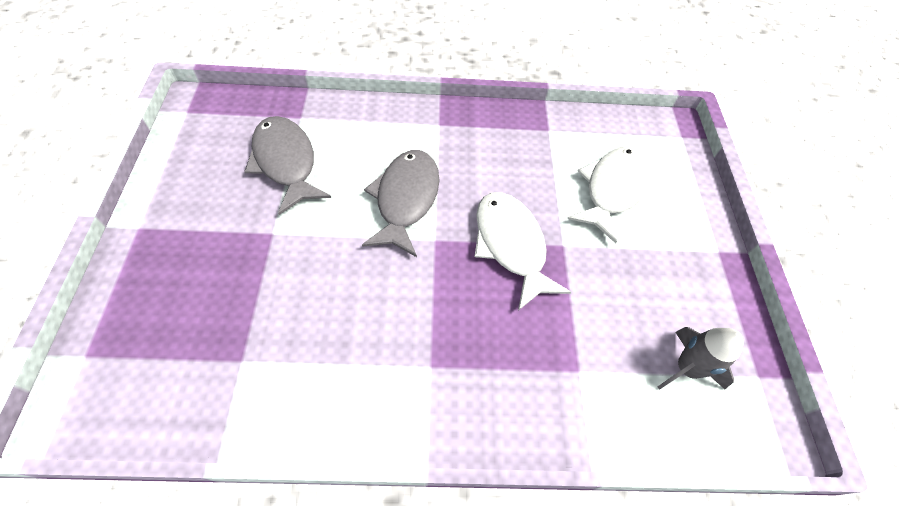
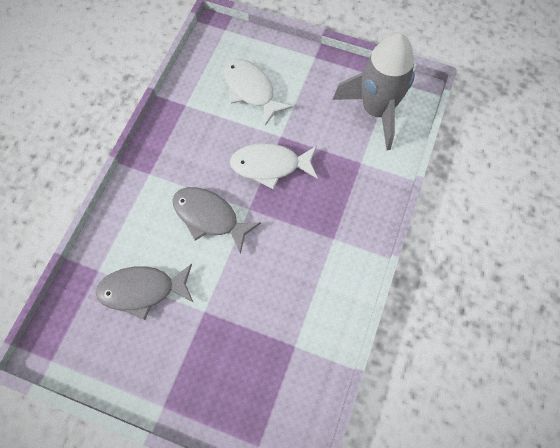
camera: 65 degrees left, 10 degrees up
grey rocket [657,327,744,390] -> grey rocket [333,33,415,150], size x2.08

